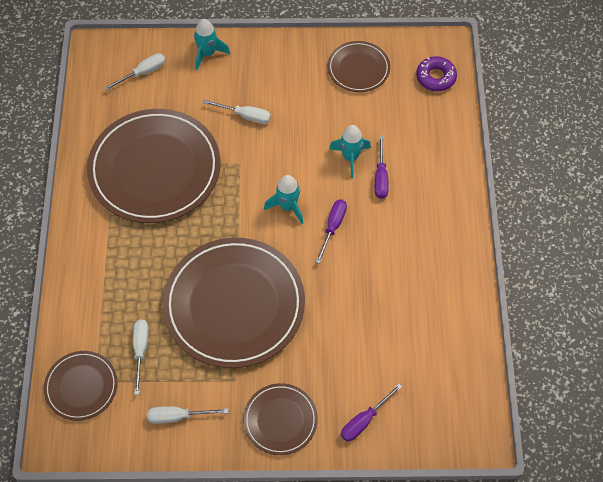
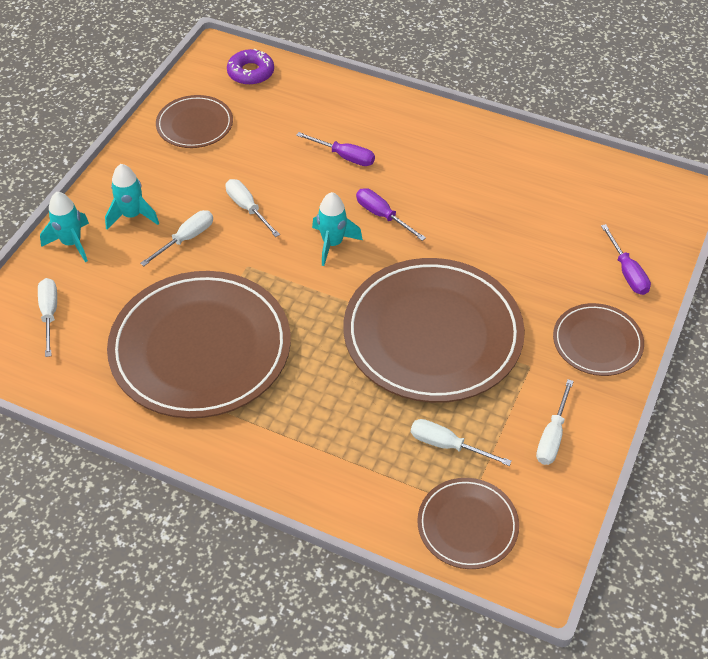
camera: 65 degrees left, 10 degrees down
turquoise rocket [329,125,371,178] -> turquoise rocket moved to [105,164,159,230]
none -> white screwdriver [226,179,280,237]

